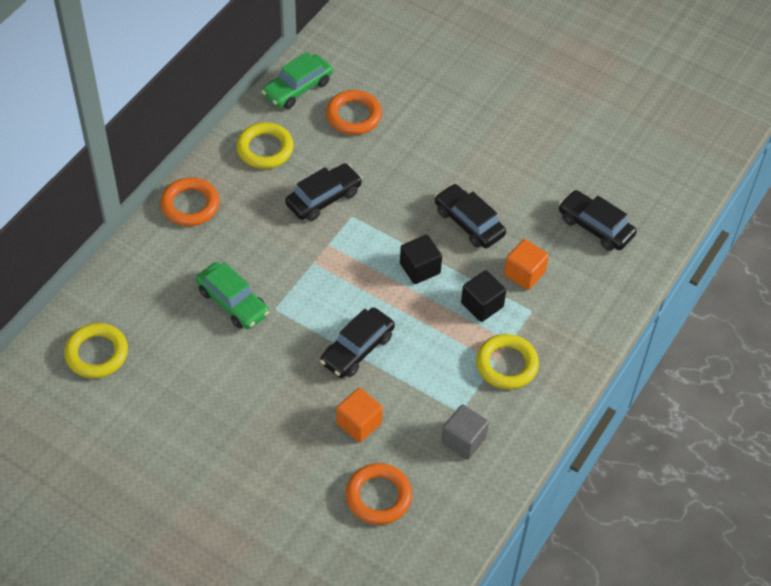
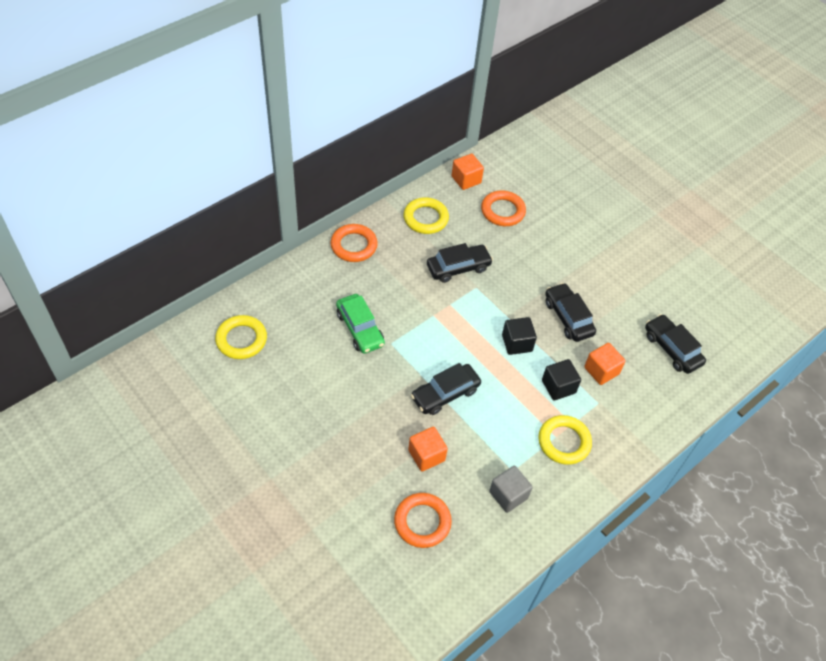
camera: 15 degrees right, 0 degrees up
green car [261,52,333,109] -> orange cube [452,154,484,190]

